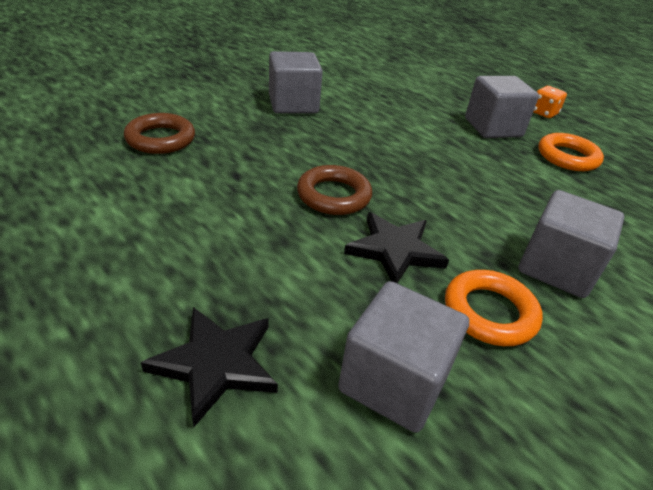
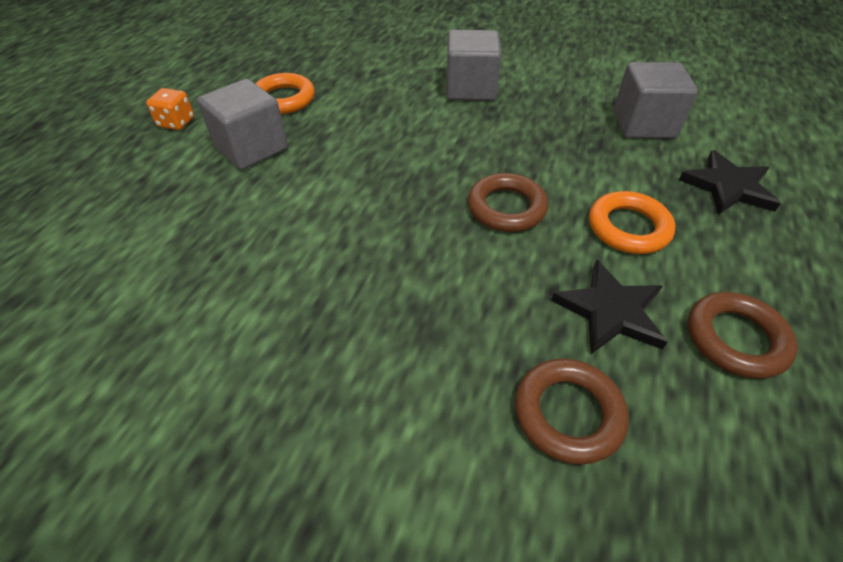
camera: 115 degrees left, 10 degrees up
grey cube [269,51,323,114] -> none
black star [344,212,449,283] -> black star moved to [551,260,667,354]
orange ring [445,270,543,346] -> orange ring moved to [589,191,676,254]
none -> brown ring [688,292,798,379]

